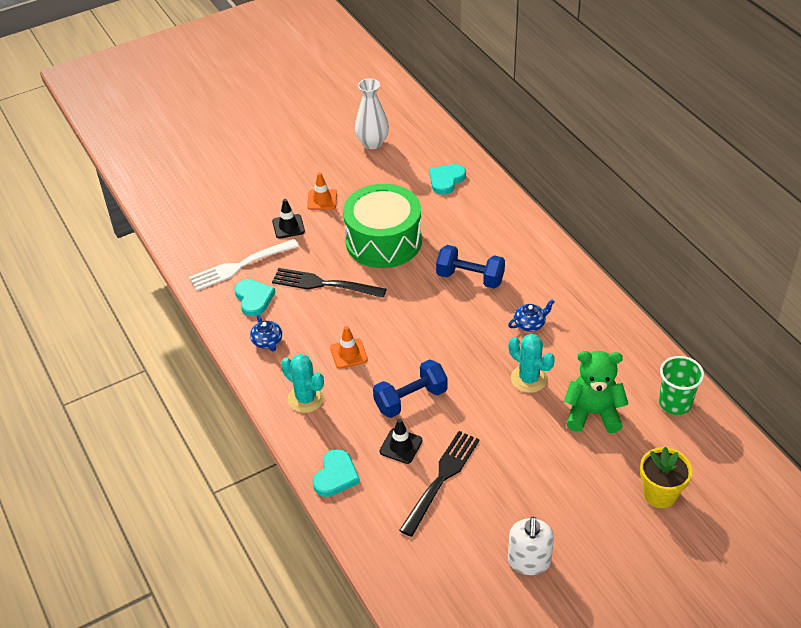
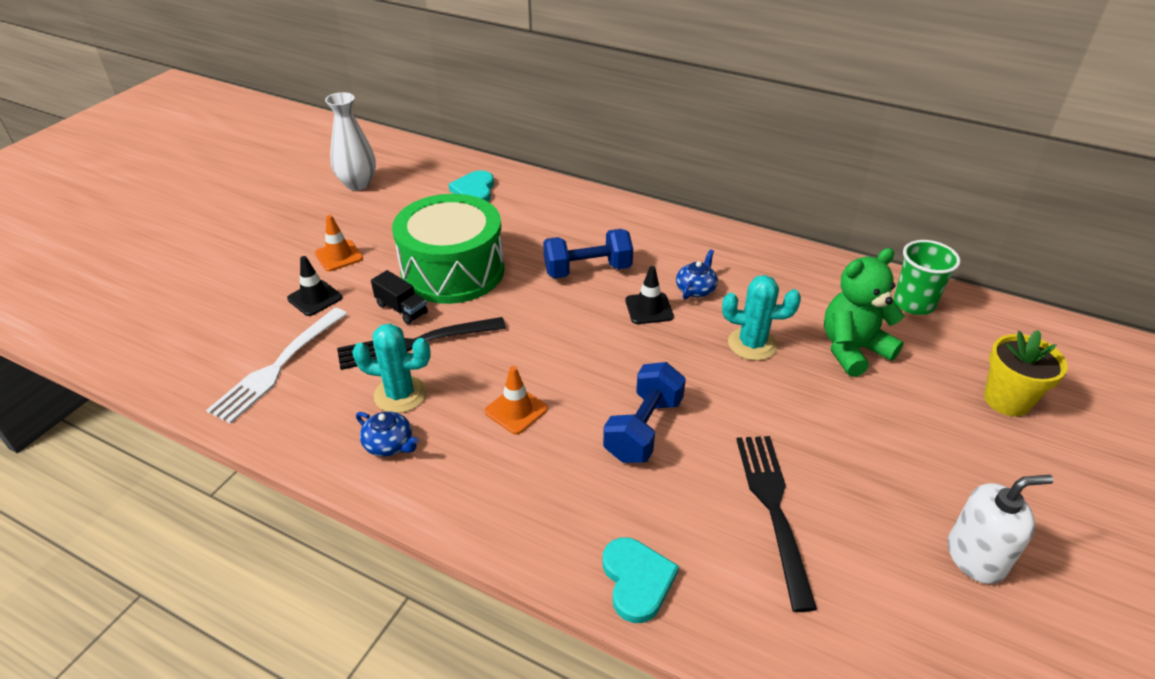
camera: 35 degrees left, 5 degrees down
turquoise heart [235,279,276,317] -> none
turquoise cactus [281,354,324,413] -> turquoise cactus moved to [352,323,431,413]
black traffic cone [380,419,422,464] -> black traffic cone moved to [625,266,674,324]
white soap dispenser [508,516,554,575] -> white soap dispenser turned 75 degrees counterclockwise [948,475,1054,584]
none -> black truck [371,270,428,324]

